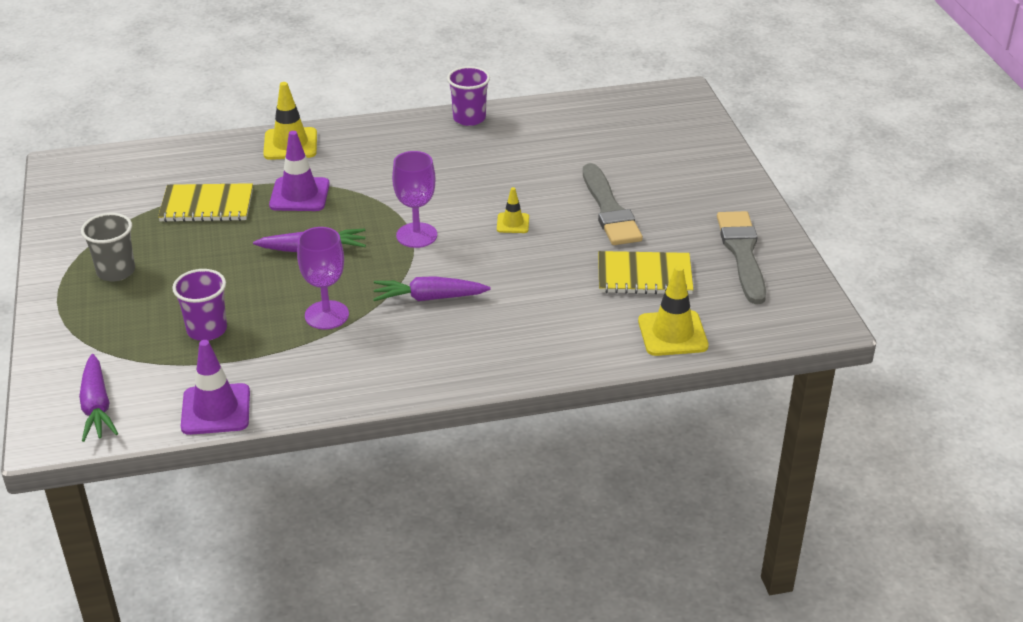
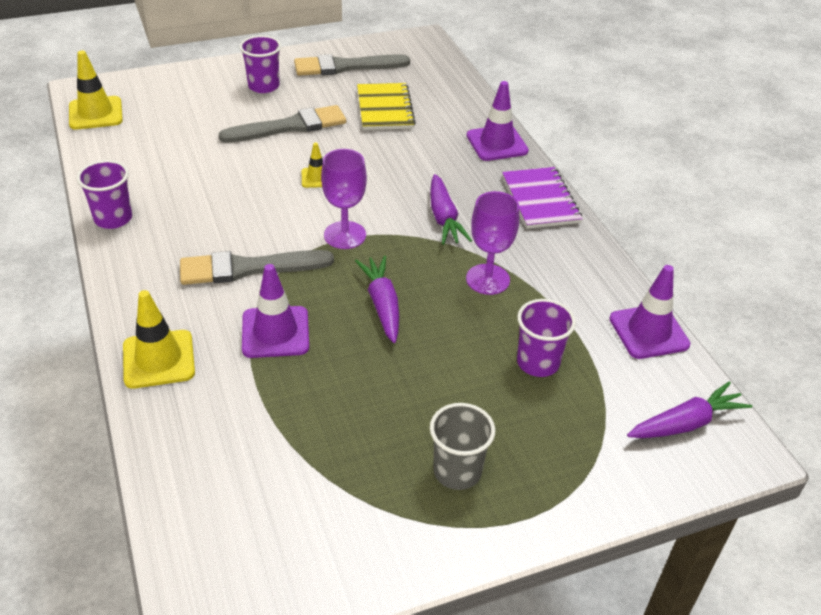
camera: 100 degrees left, 5 degrees up
yellow notebook [158,183,253,222] -> none
yellow traffic cone [638,265,709,356] -> yellow traffic cone moved to [69,50,123,130]
none -> grey brush [180,250,334,285]
none -> purple cup [240,35,281,93]
none -> purple traffic cone [466,81,529,161]
none -> purple notebook [502,167,583,229]

